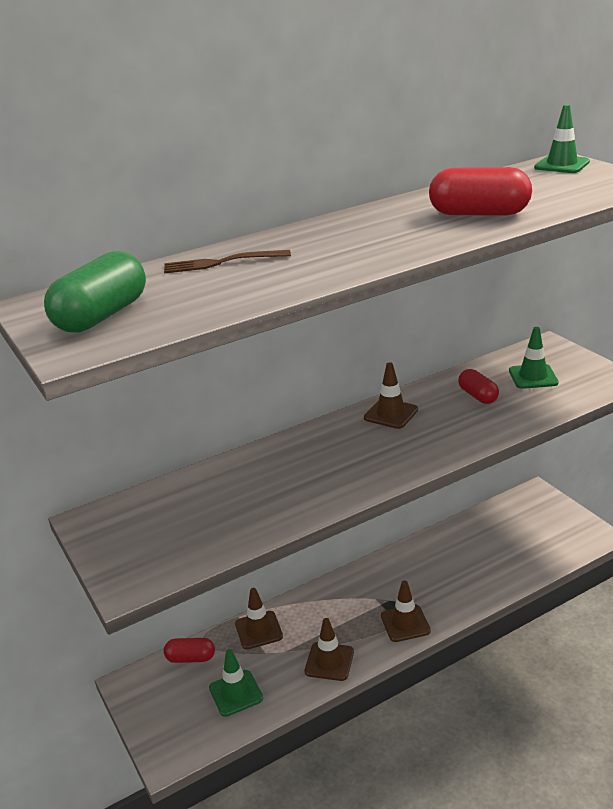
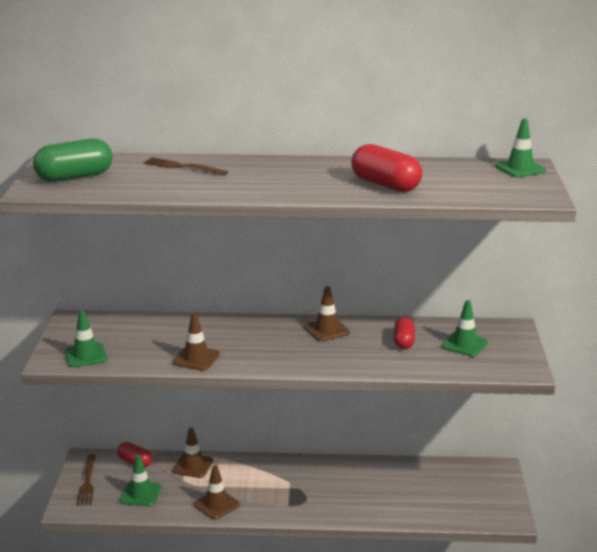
camera: 30 degrees right, 5 degrees down
brown traffic cone [381,580,431,642] -> brown traffic cone moved to [172,313,220,371]
none -> green traffic cone [65,310,107,367]
none -> brown fork [76,454,96,506]

